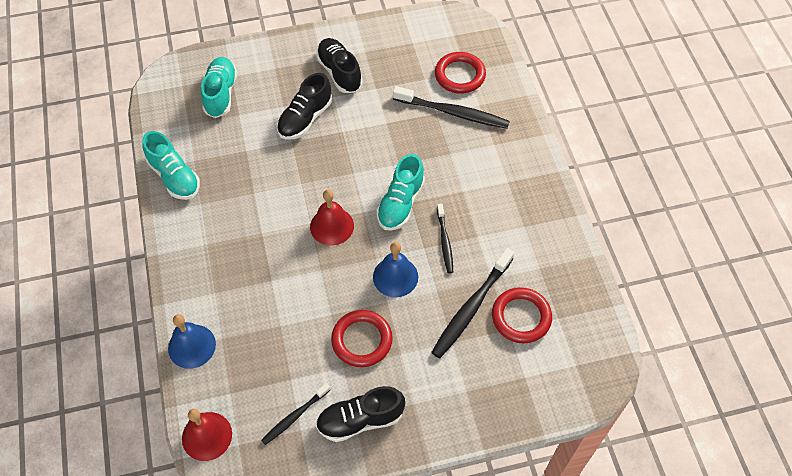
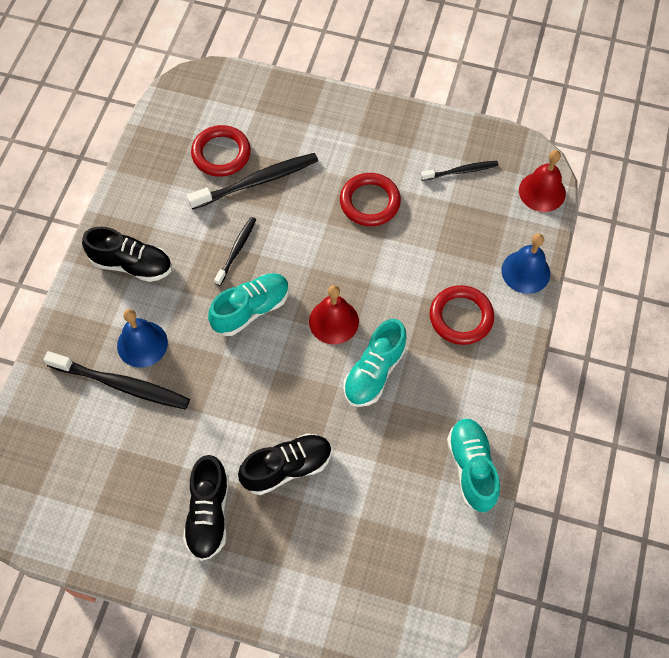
camera: 150 degrees left, 5 degrees up
turquoise shoe [201,57,237,118] -> turquoise shoe moved to [343,319,407,407]
black shoe [316,386,405,442] -> black shoe moved to [82,226,172,282]
blue bell [373,242,418,297] -> blue bell moved to [117,309,168,368]
black toothbrush [393,86,510,129] -> black toothbrush turned 150 degrees clockwise [44,351,190,410]
red ring [435,52,486,94] -> red ring moved to [430,285,494,345]

